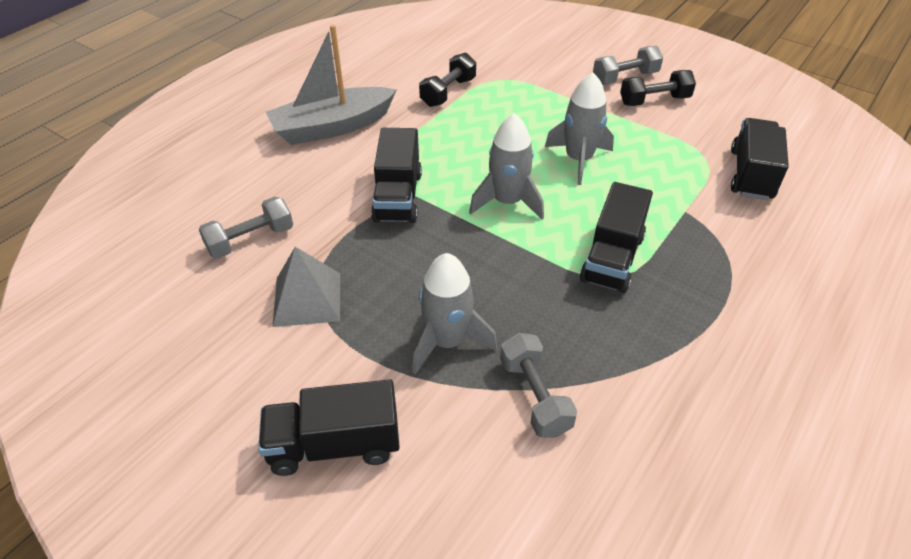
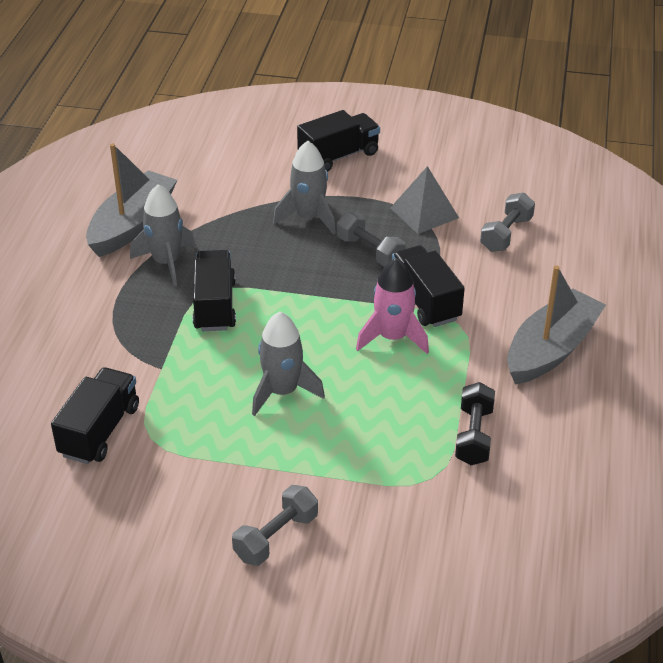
camera: 155 degrees right, 5 degrees down
grey rocket [469,113,544,220] -> grey rocket moved to [130,184,195,287]
grey dumbbell [500,333,577,438] -> grey dumbbell moved to [337,212,406,267]
black dumbbell [620,70,696,106] -> none
black truck [731,118,789,200] -> black truck turned 150 degrees counterclockwise [51,367,139,464]
none -> grey boat [86,143,177,257]
none -> pink rocket [356,258,429,354]

